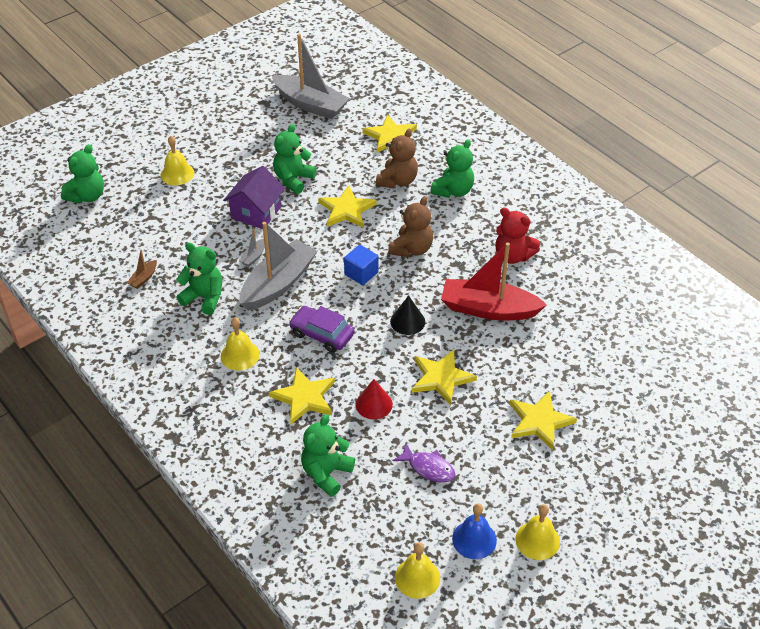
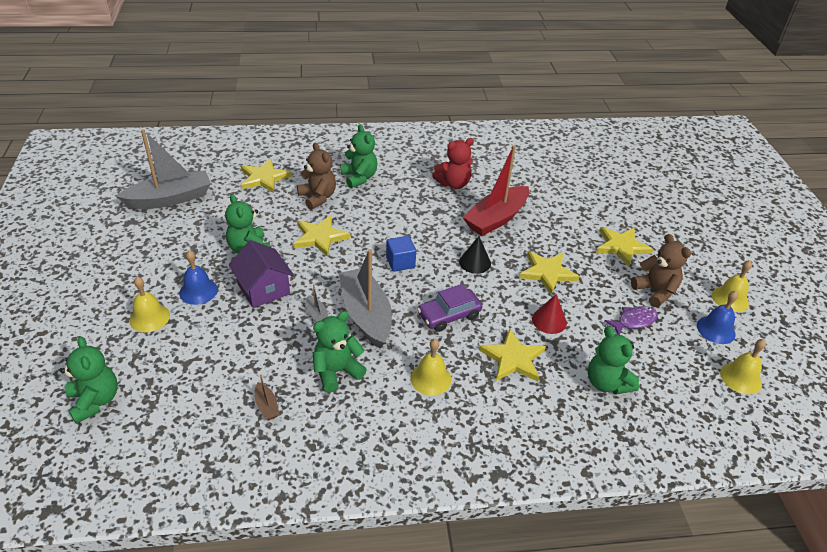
camera: 60 degrees left, 5 degrees down
brown teddy bear [388,196,433,257] -> brown teddy bear moved to [631,234,691,307]
none -> blue bell [179,250,218,305]

